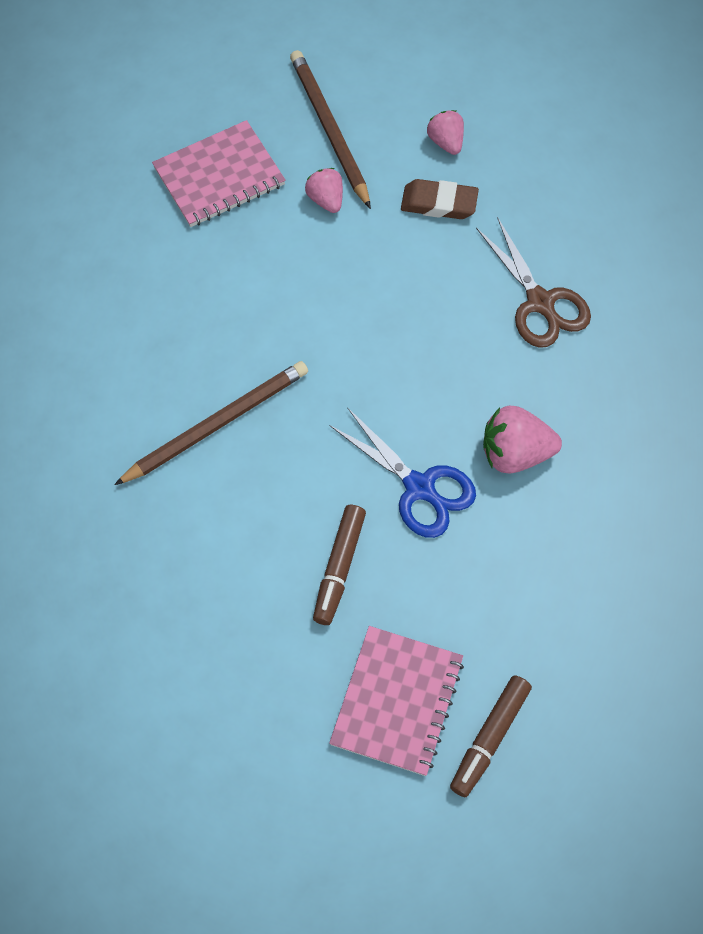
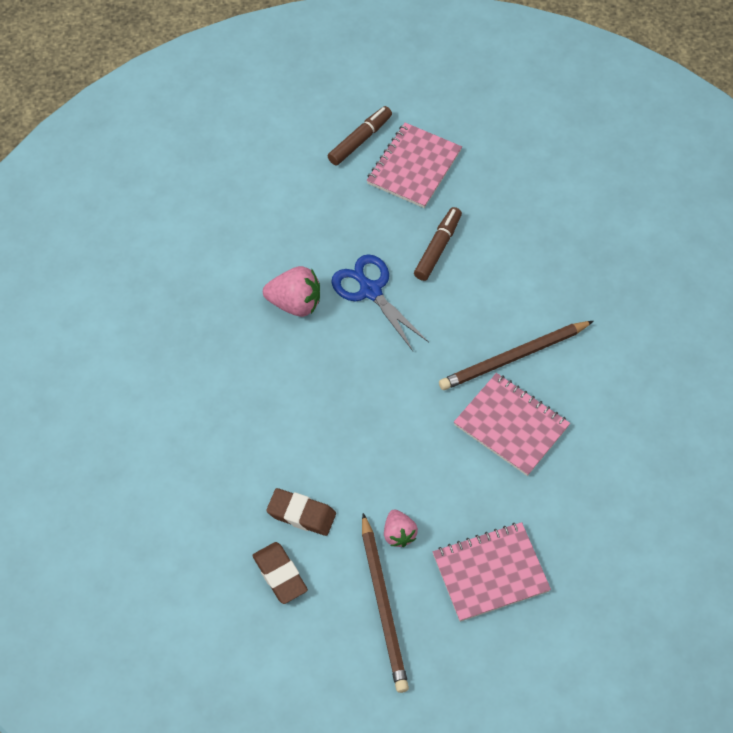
camera: 170 degrees left, 5 degrees down
pink strawberry [427,110,464,155] -> brown eraser [252,542,308,604]
brown scissors [476,217,591,348] -> none
none -> pink notebook [454,373,570,476]

